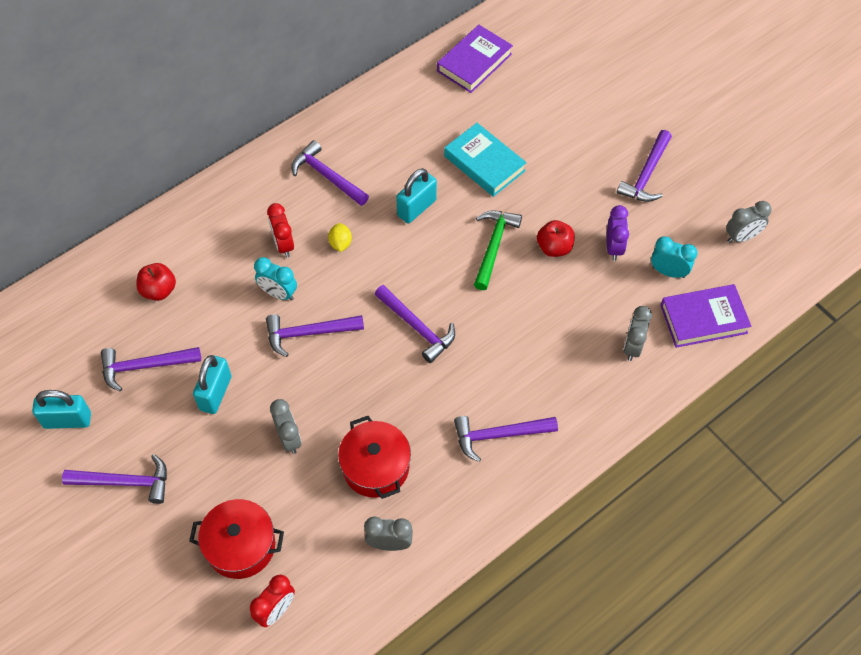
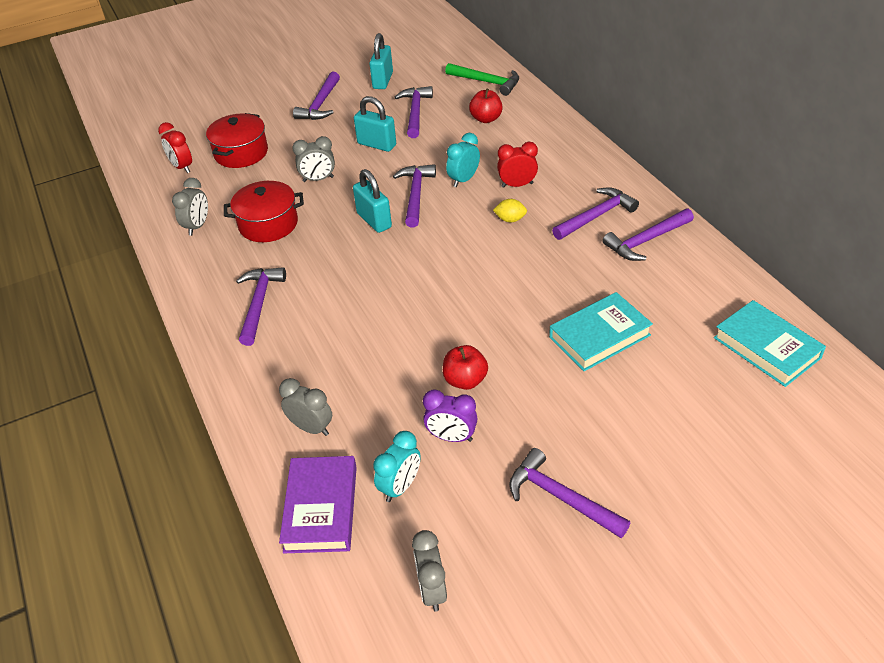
camera: 105 degrees right, 15 degrees down
purple hammer [374,285,455,363] -> purple hammer moved to [603,208,694,261]
turquoise padlock [396,168,437,223] -> turquoise padlock moved to [353,169,392,233]
purple book [437,25,513,93] -> turquoise book [714,300,826,387]
green hammer [474,210,522,290] -> green hammer moved to [445,63,519,96]

